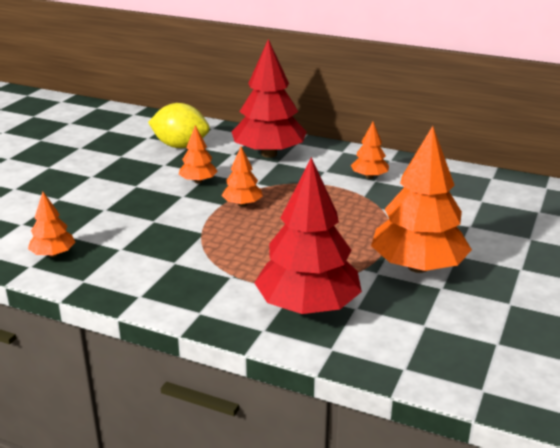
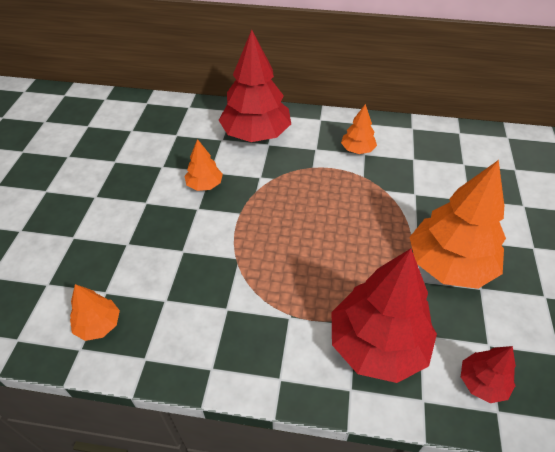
camera: 15 degrees left, 20 degrees up
yellow lemon [148,103,210,148] -> none
orange tree [221,147,263,207] -> none
none -> red tree [461,346,516,403]

